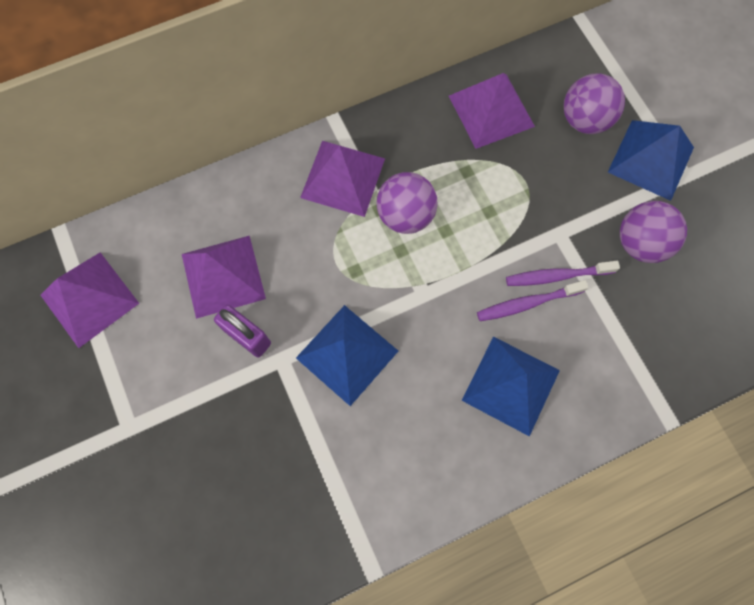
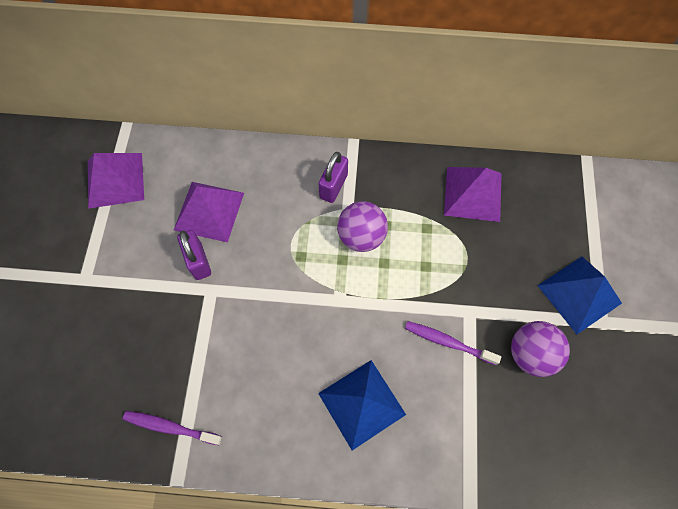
camera: 30 degrees right, 5 degrees down
blue pyramid [296,305,398,406] -> none
purple pyramid [300,141,385,217] -> purple padlock [318,152,348,203]
purple toothbrush [477,280,589,321] -> purple toothbrush moved to [123,411,222,445]
purple ball [564,73,625,134] -> none

